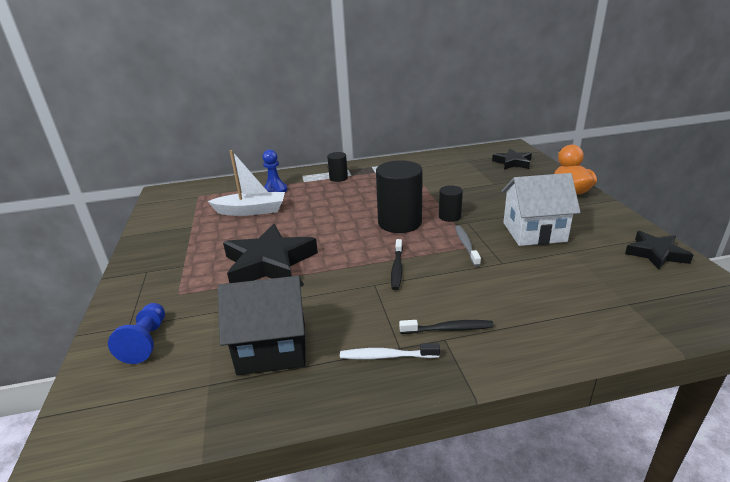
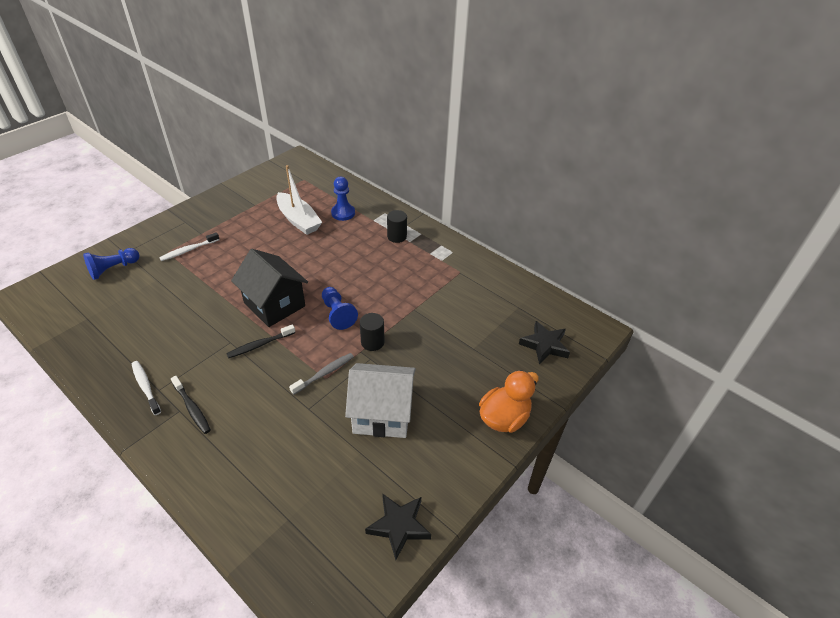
camera: 50 degrees right, 15 degrees up
black house [218,276,305,375] -> black house moved to [231,249,308,327]
black star [223,224,318,283] -> none
black cylinder [376,160,423,233] -> blue pawn [322,287,358,330]
white house [502,173,580,246] -> white house turned 45 degrees counterclockwise [345,363,416,438]
none -> white toothbrush [159,232,220,261]

